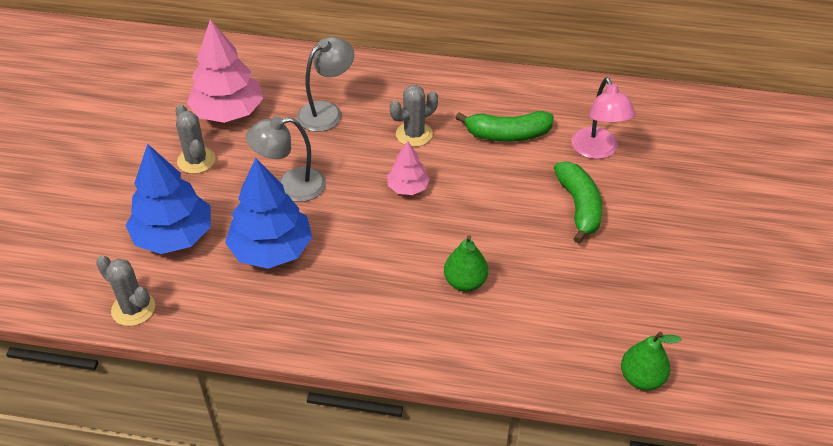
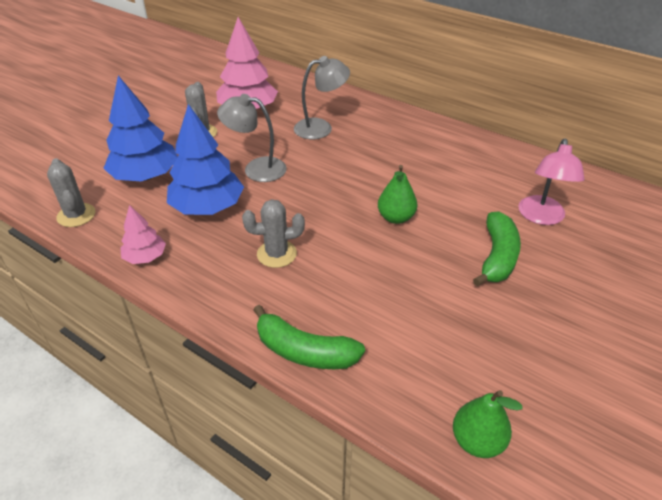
camera: 25 degrees right, 5 degrees down
pink tree [387,141,430,195] -> pink tree moved to [120,205,166,264]
grey cactus [390,85,438,147] -> grey cactus moved to [242,199,305,268]
green pear [444,235,488,292] -> green pear moved to [378,165,417,224]
green banana [456,111,554,142] -> green banana moved to [254,305,365,369]

